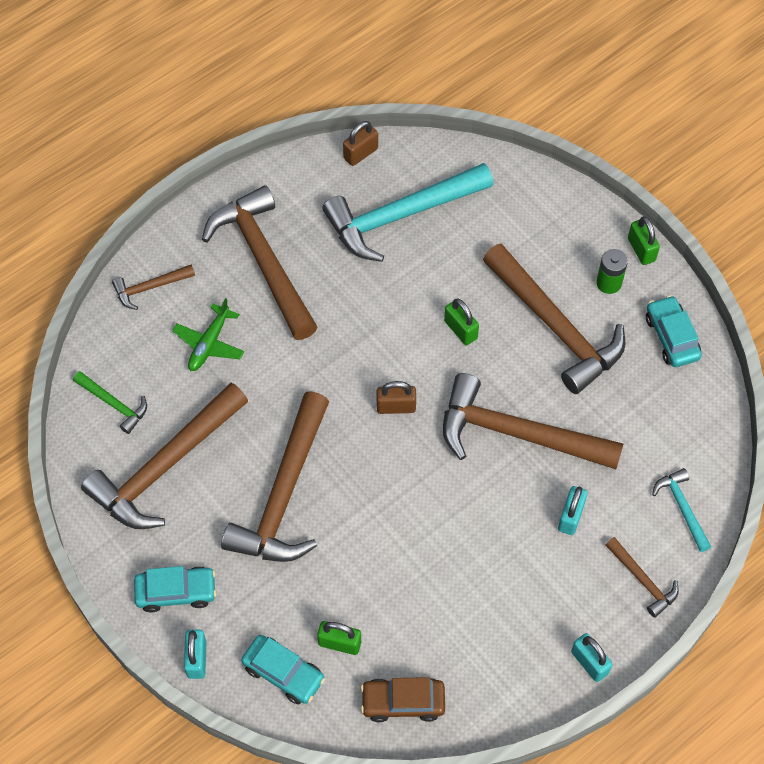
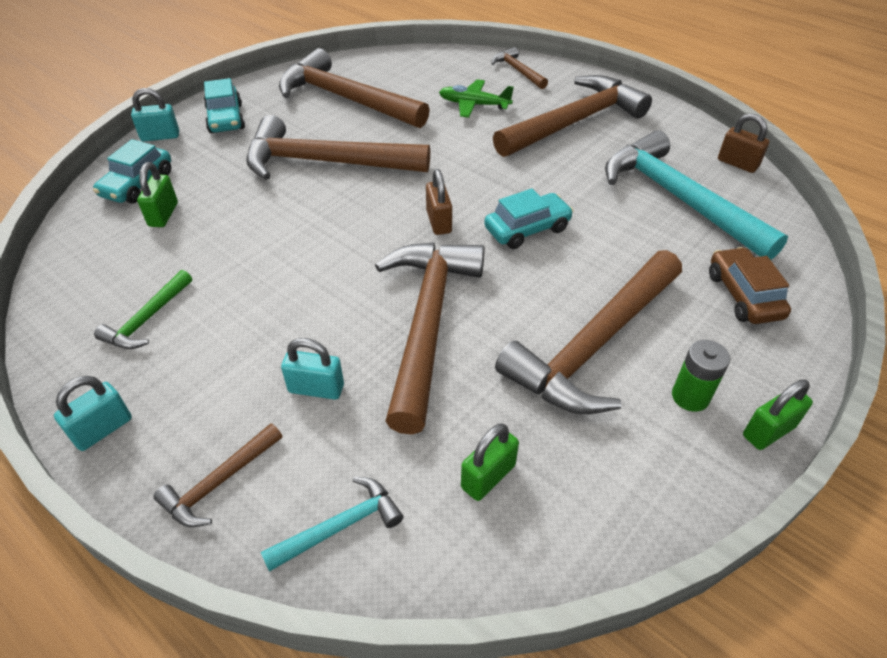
camera: 80 degrees right, 15 degrees down
green hammer [73,371,147,434] -> green hammer moved to [94,270,192,349]
brown car [361,677,445,722] -> brown car moved to [709,247,791,324]
green padlock [444,299,479,345] -> green padlock moved to [461,423,519,501]
turquoise car [646,295,702,367] -> turquoise car moved to [484,189,573,249]

